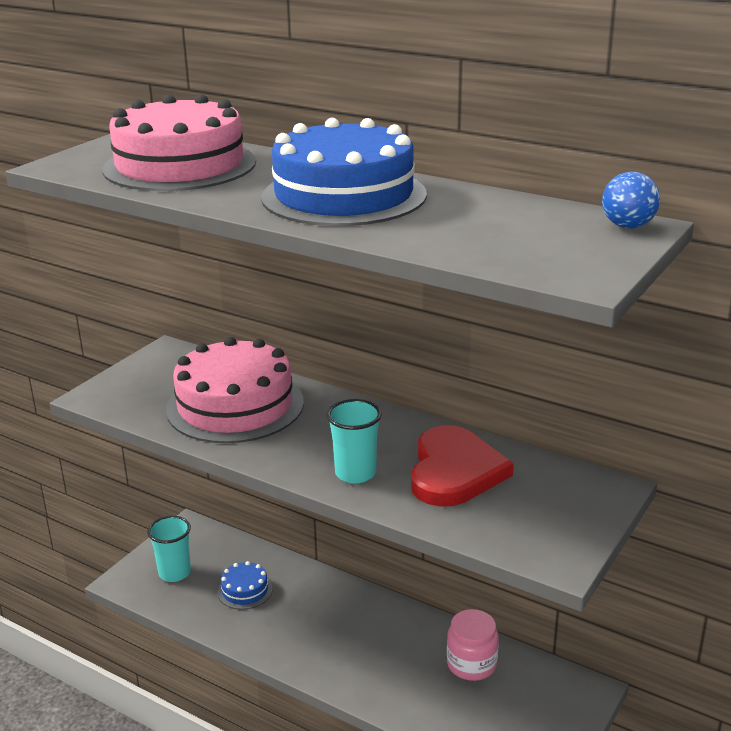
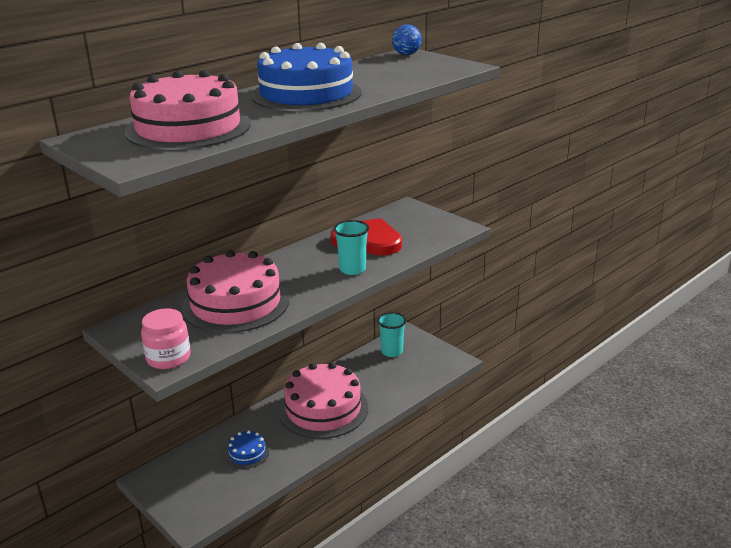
camera: 75 degrees left, 0 degrees up
turquoise cup [147,516,191,582] -> turquoise cup moved to [377,312,406,357]
pink jar [447,609,499,681] -> pink jar moved to [141,308,191,369]
none -> pink cake [278,362,368,439]

